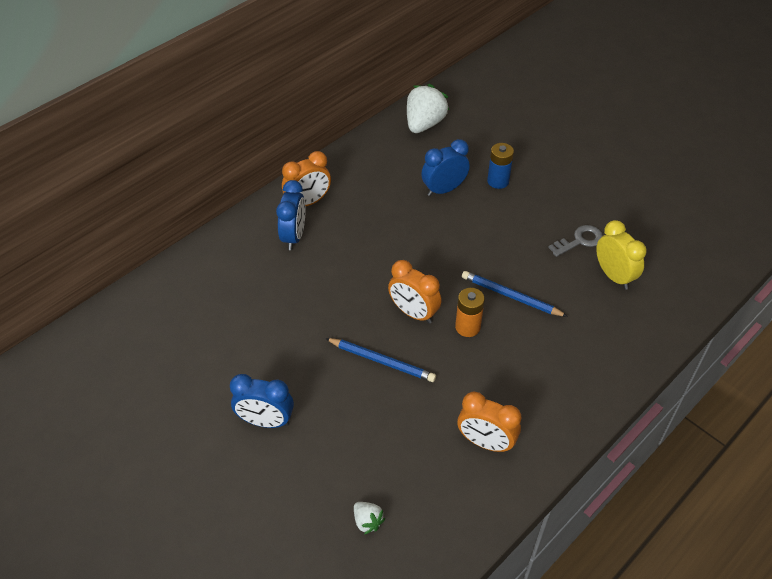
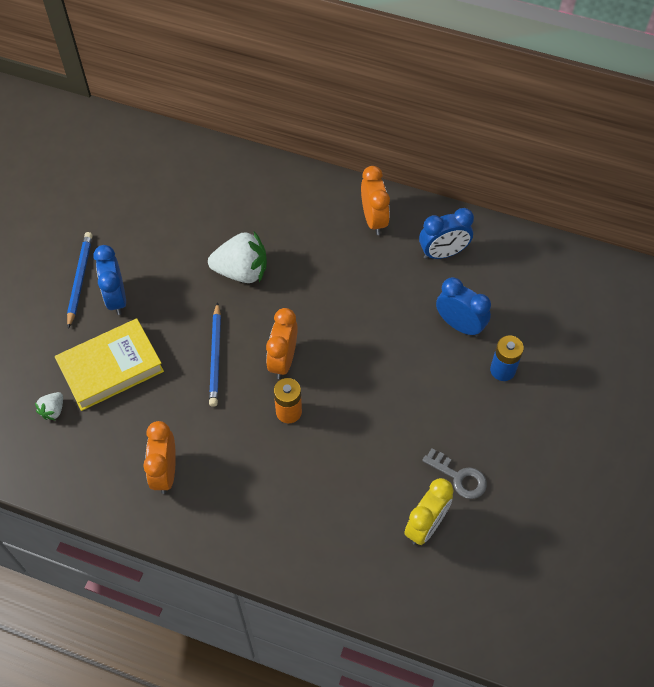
camera: 65 degrees right, 10 degrees up
blue clock [276,180,306,250] -> blue clock moved to [419,208,474,259]
orange clock [282,151,331,206] -> orange clock turned 135 degrees counterclockwise [361,166,390,235]
white strawberry [407,84,449,133] -> white strawberry moved to [208,231,267,283]
blue pencil [462,271,568,317] -> blue pencil moved to [67,232,93,329]
none -> yellow book [55,318,164,411]

